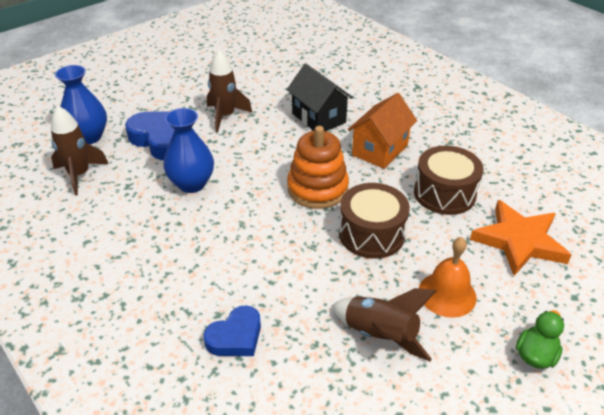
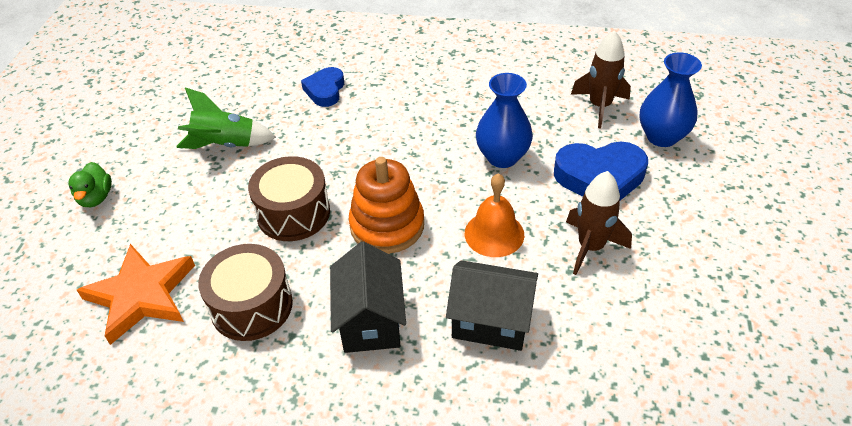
camera: 140 degrees right, 5 degrees up
brown rocket [331,288,436,361] -> green rocket [176,87,276,149]
orange house [348,93,417,169] -> black house [330,241,406,353]
orange bell [419,237,477,318] -> orange bell moved to [465,173,524,257]

